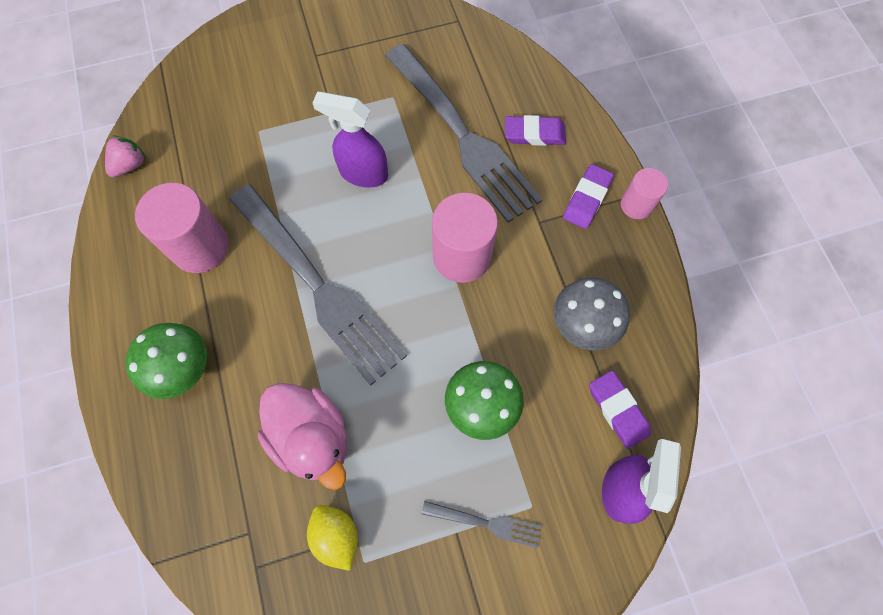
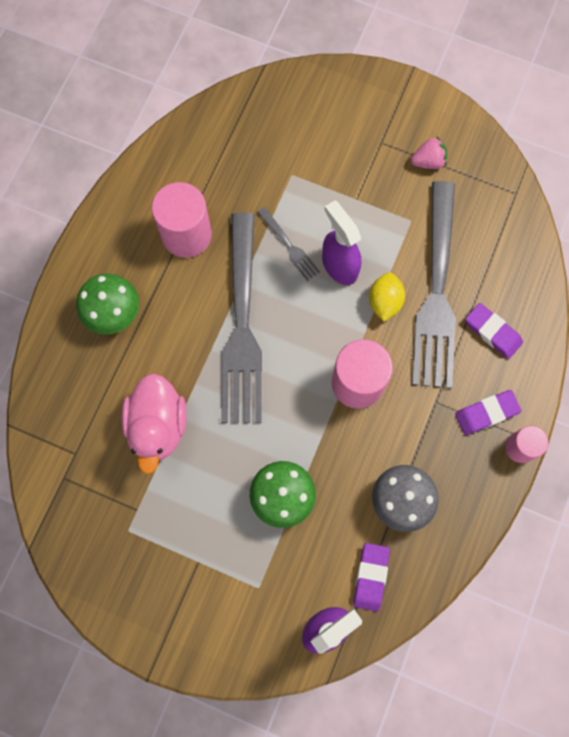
camera: 40 degrees right, 5 degrees up
pink strawberry [105,136,146,177] -> pink strawberry moved to [411,137,447,169]
yellow lemon [307,505,358,571] -> yellow lemon moved to [369,272,405,322]
grey fork [422,501,542,548] -> grey fork moved to [257,207,320,281]

